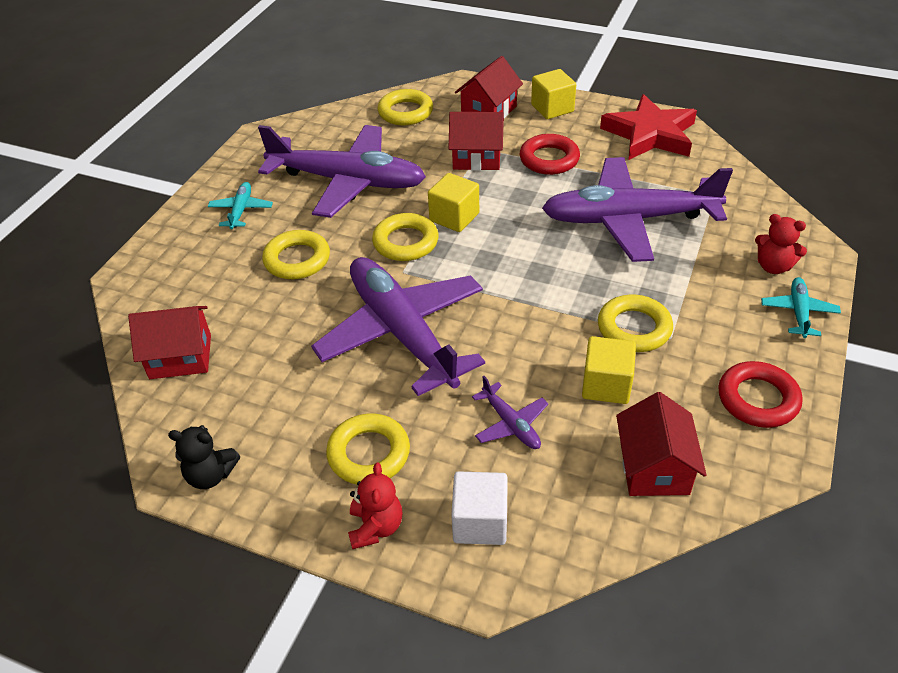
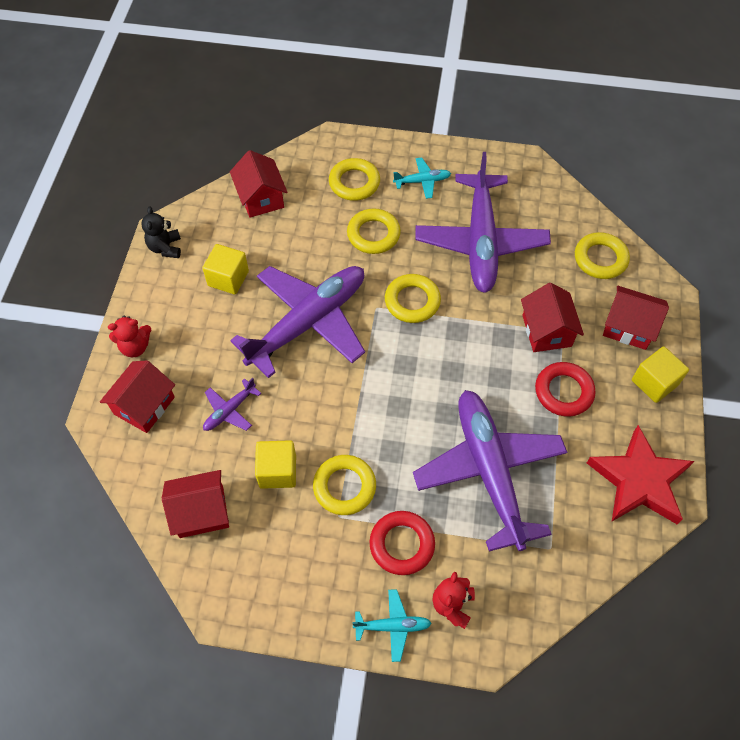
camera: 75 degrees right, 15 degrees up
yellow ring [326,413,410,484] -> yellow ring moved to [329,158,380,201]
yellow cube [428,173,479,232] -> yellow cube moved to [202,244,249,294]
white cube [451,471,508,545] -> red house [100,360,175,433]
red ring [718,361,802,428] -> red ring moved to [370,511,435,575]

